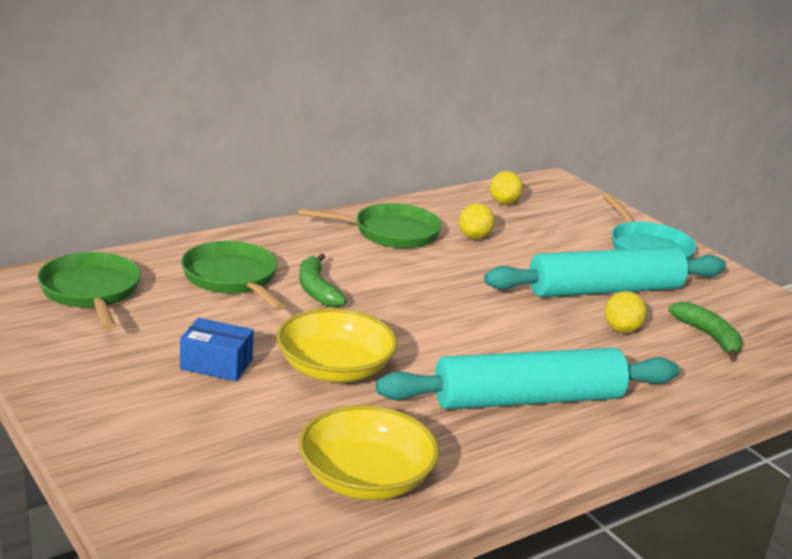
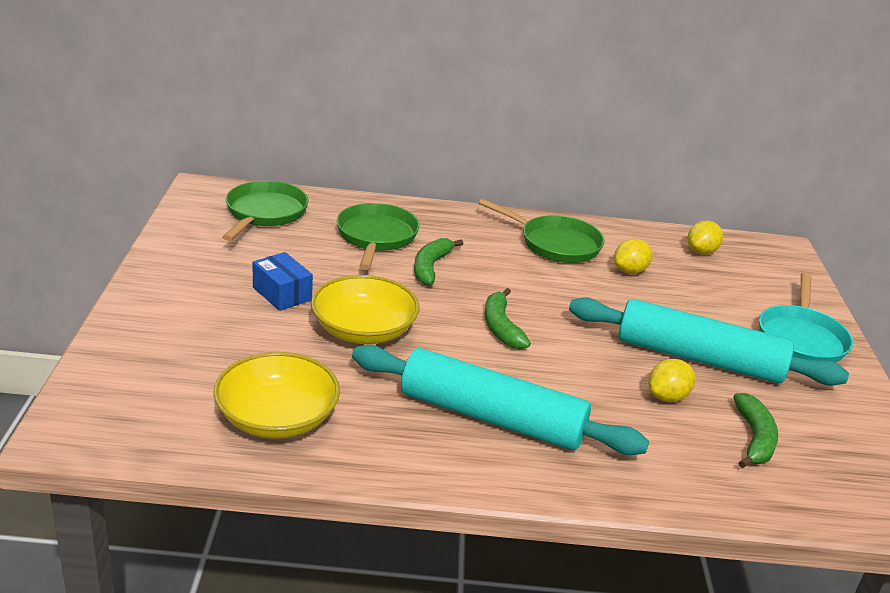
camera: 35 degrees right, 5 degrees up
none -> green banana [484,288,531,349]

